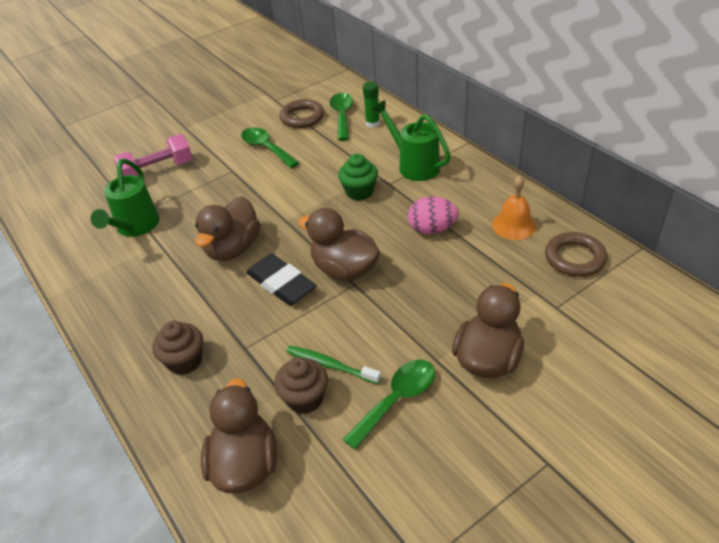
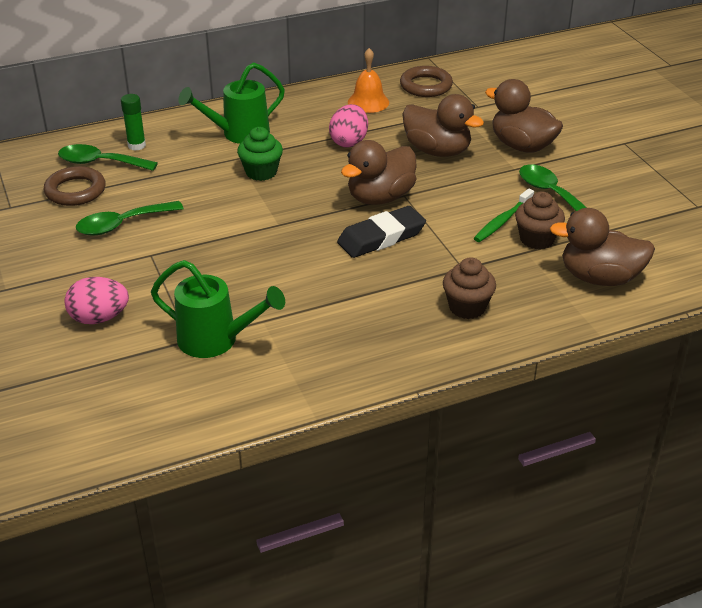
camera: 80 degrees left, 5 degrees down
pink dumbbell [113,134,193,176] -> pink egg [64,277,129,324]
brown duck [195,197,260,261] -> brown duck moved to [402,94,484,157]

